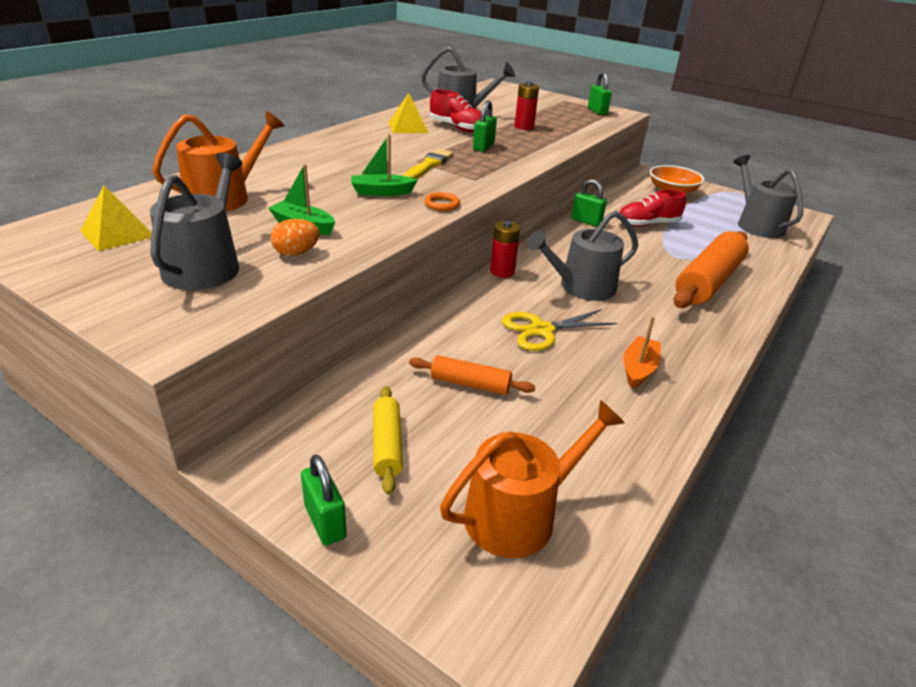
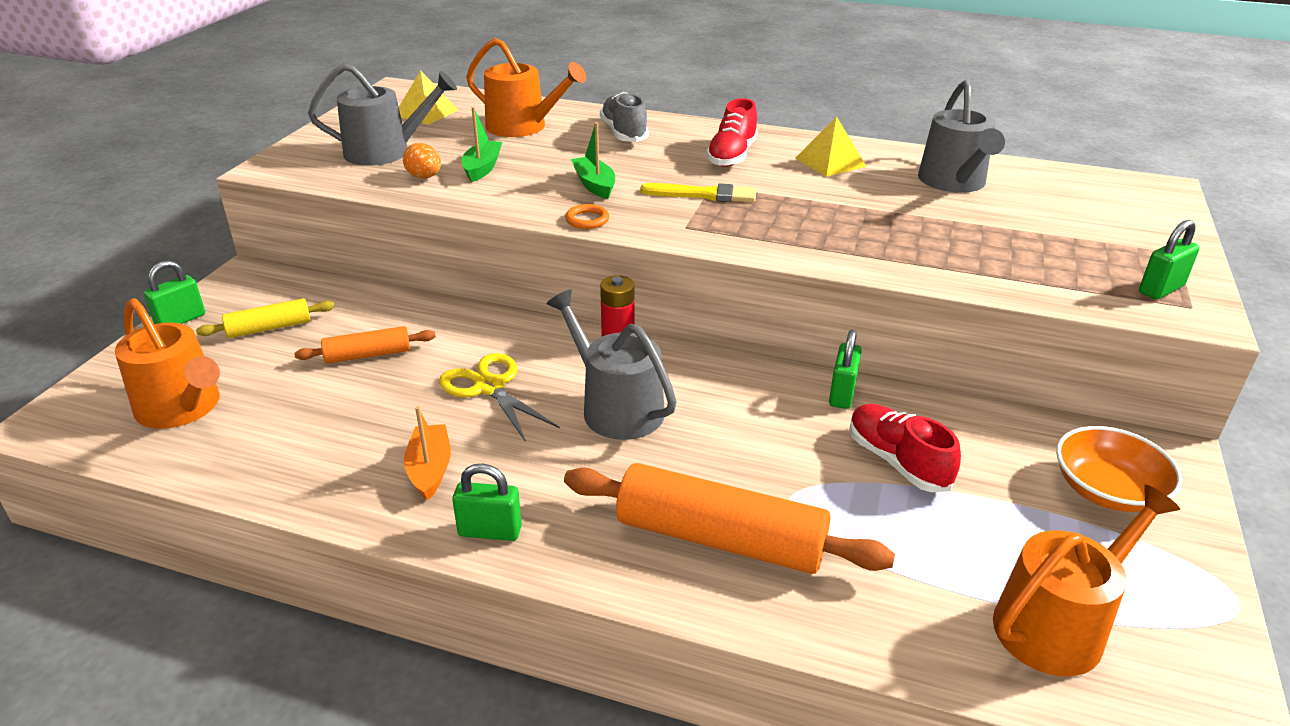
camera: 75 degrees right, 0 degrees up
orange rolling pin [409,355,536,395] -> orange rolling pin turned 75 degrees clockwise [294,326,436,364]
red shoe [429,89,481,132] -> red shoe moved to [706,98,758,167]
green padlock [473,101,497,152] -> green padlock moved to [452,463,522,541]
red battery [515,81,539,130] -> none
orange boat [623,316,661,389] -> orange boat turned 105 degrees counterclockwise [404,406,451,501]
grey watering can [733,155,803,238] -> orange watering can [993,484,1180,676]
none -> grey shoe [600,92,649,142]

